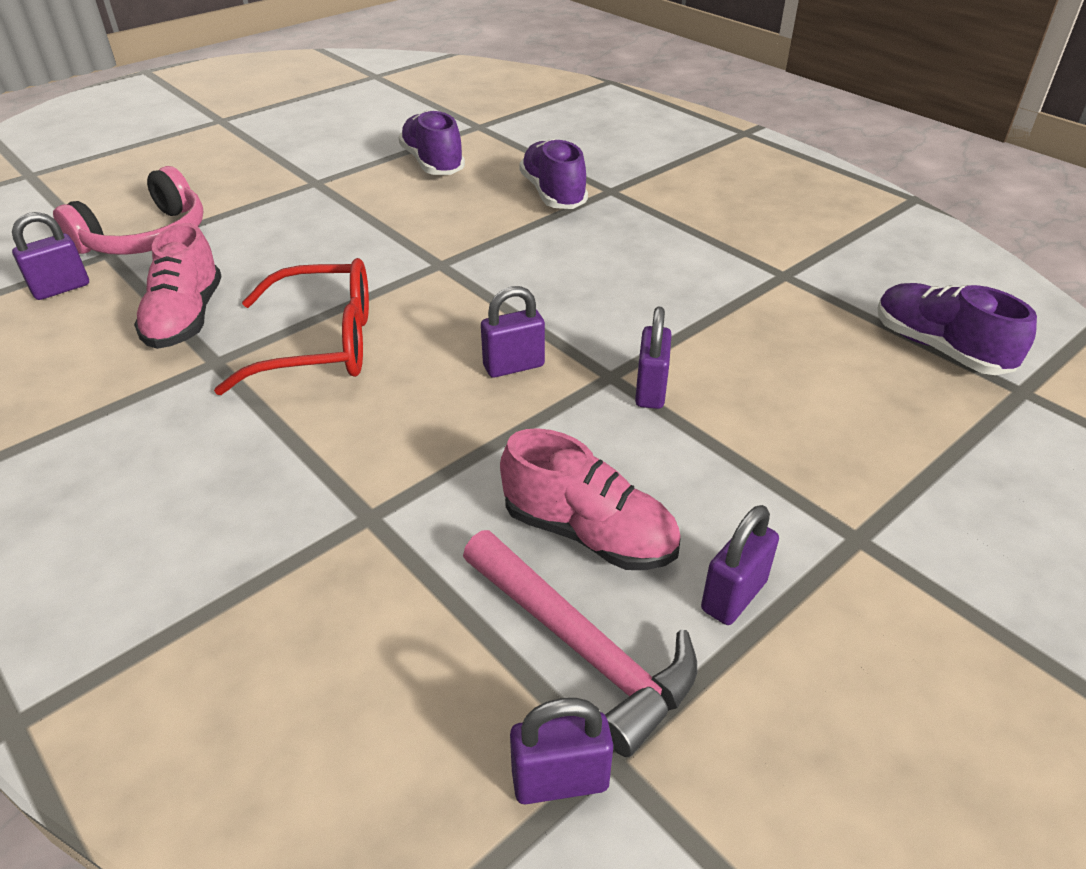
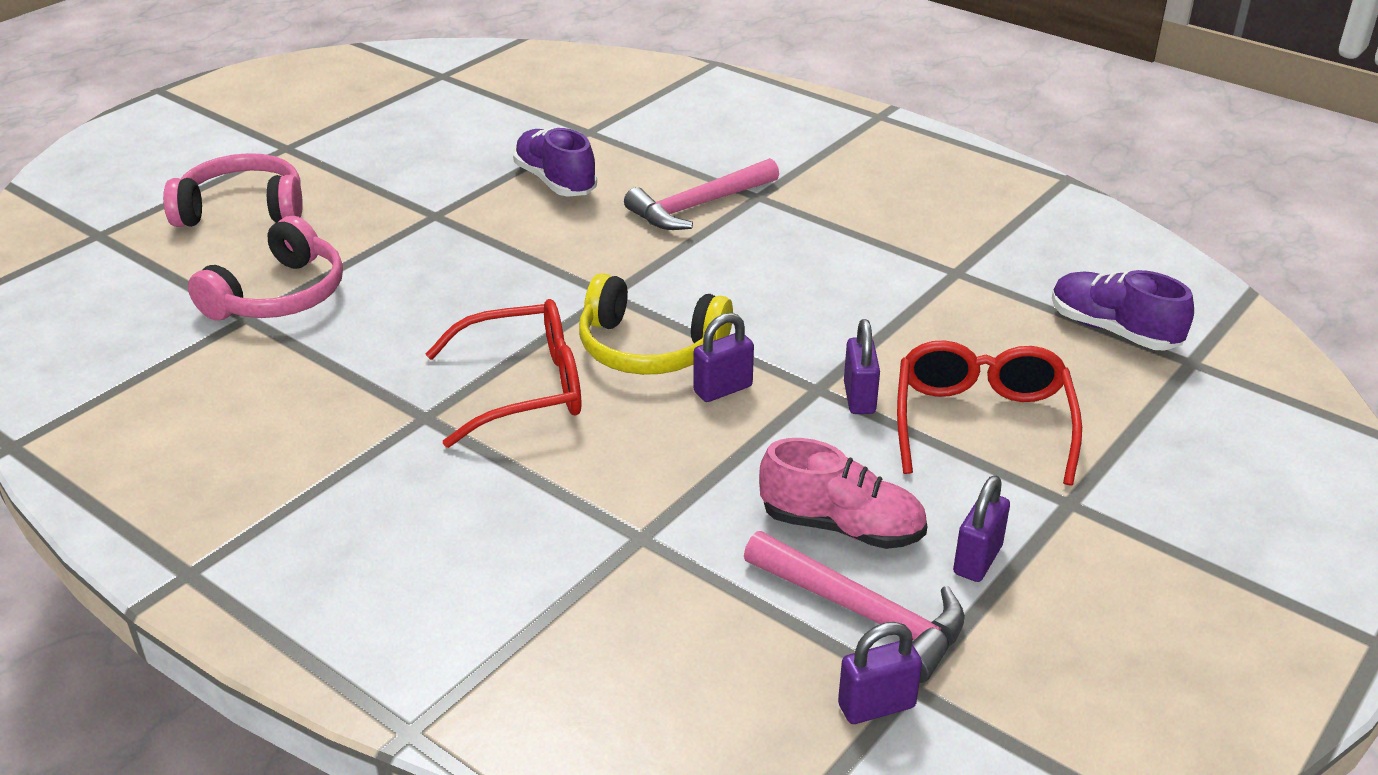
camera: 10 degrees left, 5 degrees down
purple padlock [12,212,89,300] -> none
pink shoe [134,223,222,349] -> none
purple shoe [519,139,588,209] -> pink hammer [624,158,779,230]
none -> pink headphones [163,153,303,227]
none -> yellow headphones [579,273,733,375]
none -> red glasses [897,340,1082,485]

